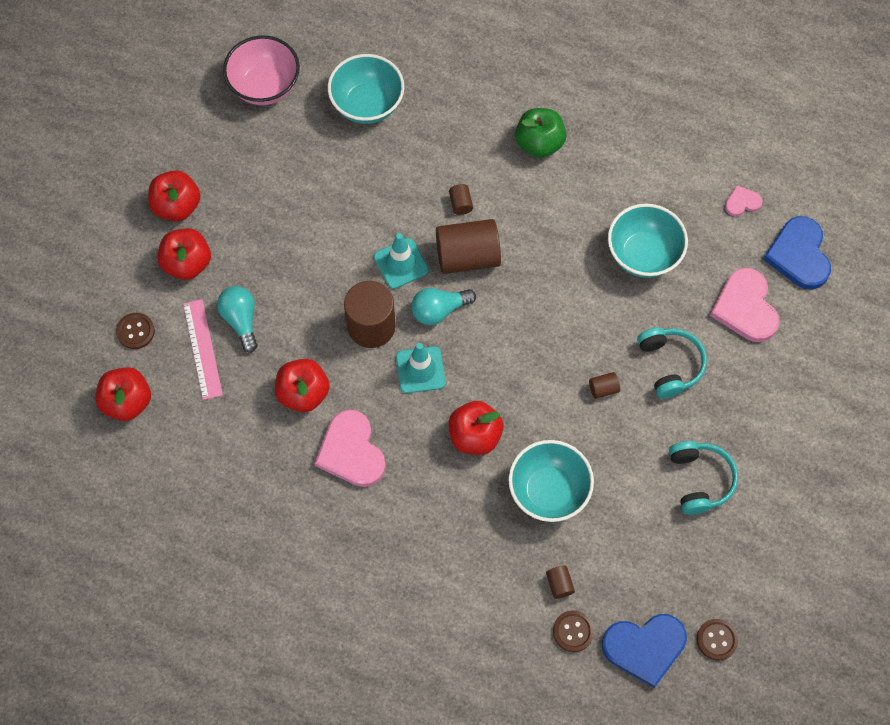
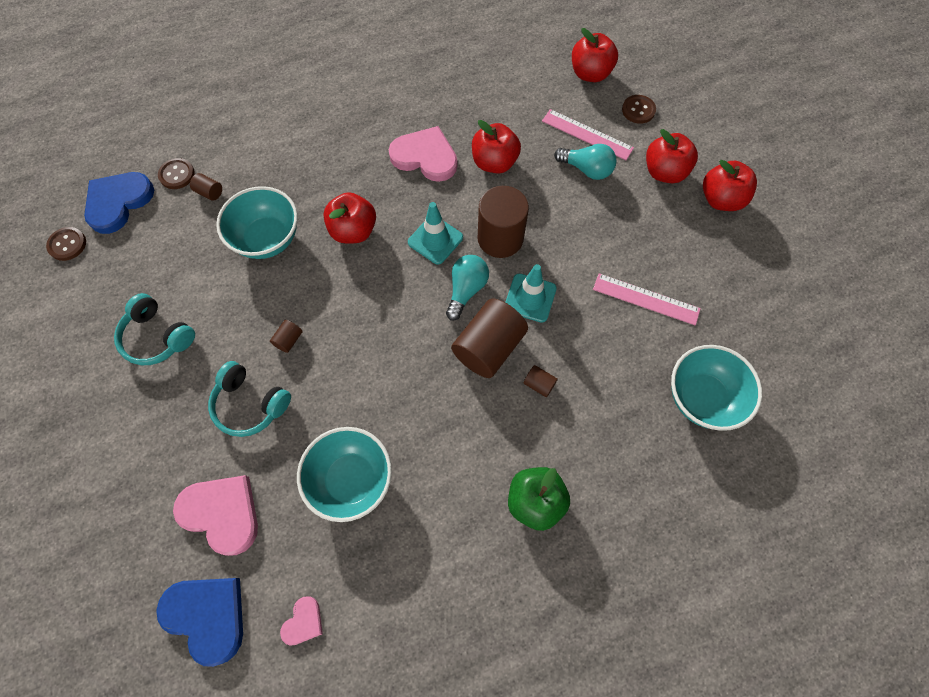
camera: 135 degrees right, 0 degrees up
pink bowl [223,36,300,105] -> none
none -> pink ruler [593,273,701,325]

